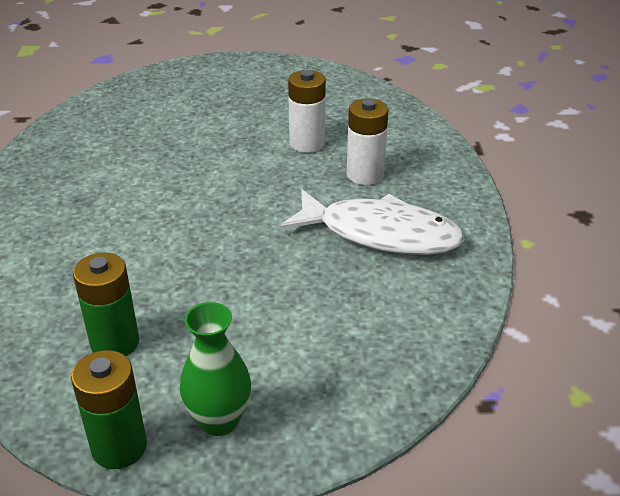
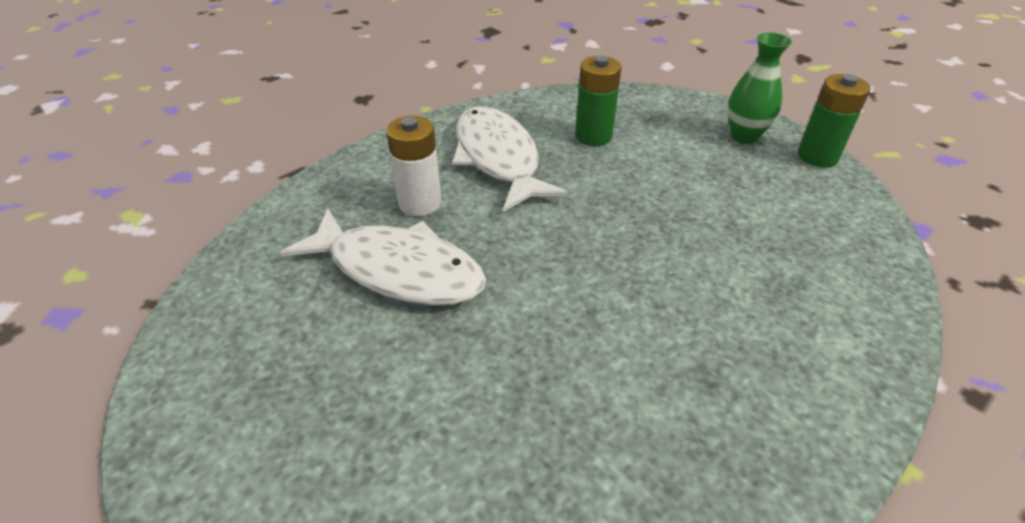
camera: 130 degrees left, 5 degrees up
green battery [73,253,139,356] -> green battery moved to [575,56,622,146]
white battery [288,70,326,153] -> white fish [280,208,486,305]

